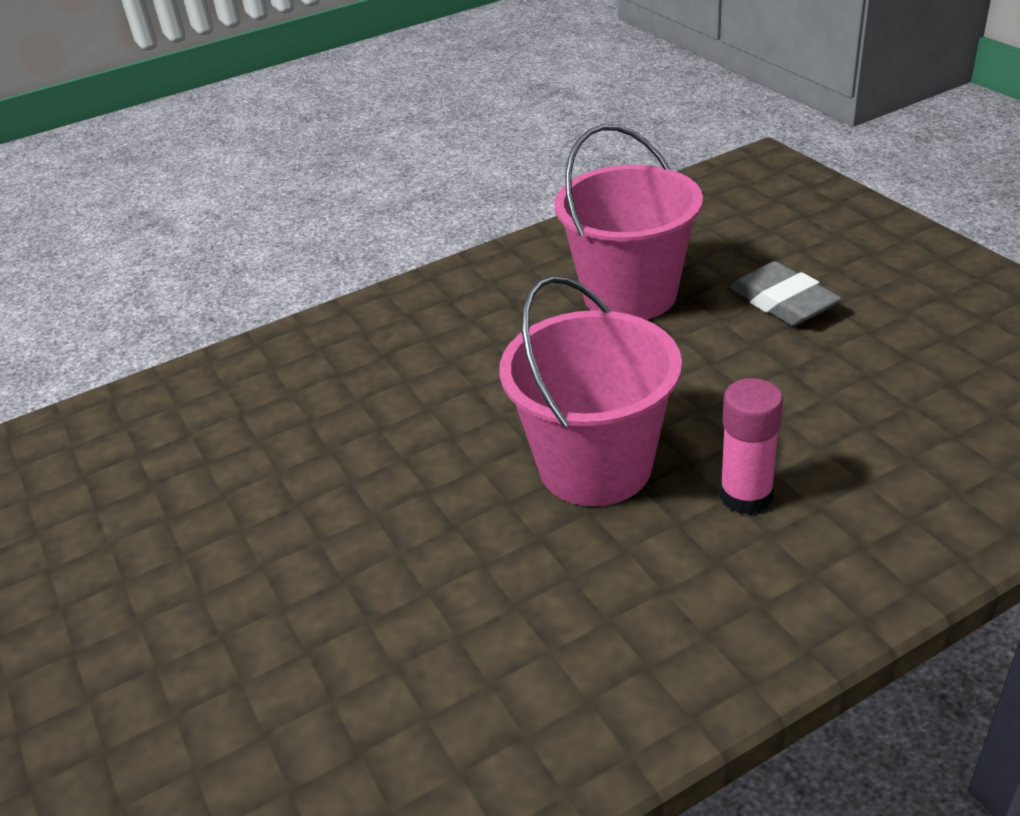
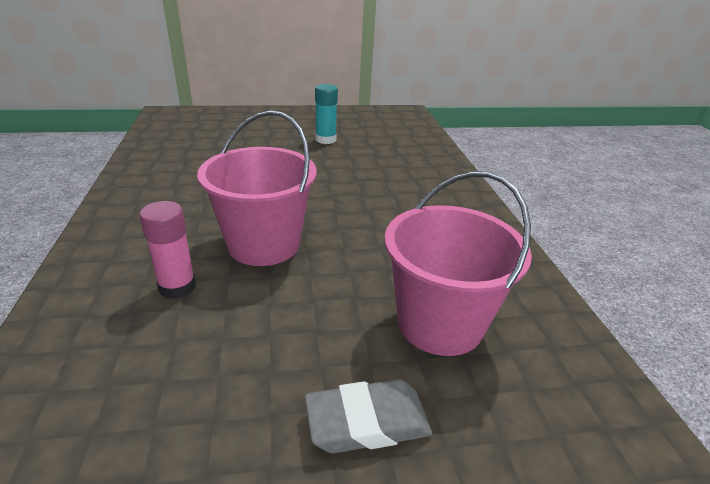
camera: 105 degrees right, 5 degrees down
none -> turquoise glue stick [315,84,338,144]

